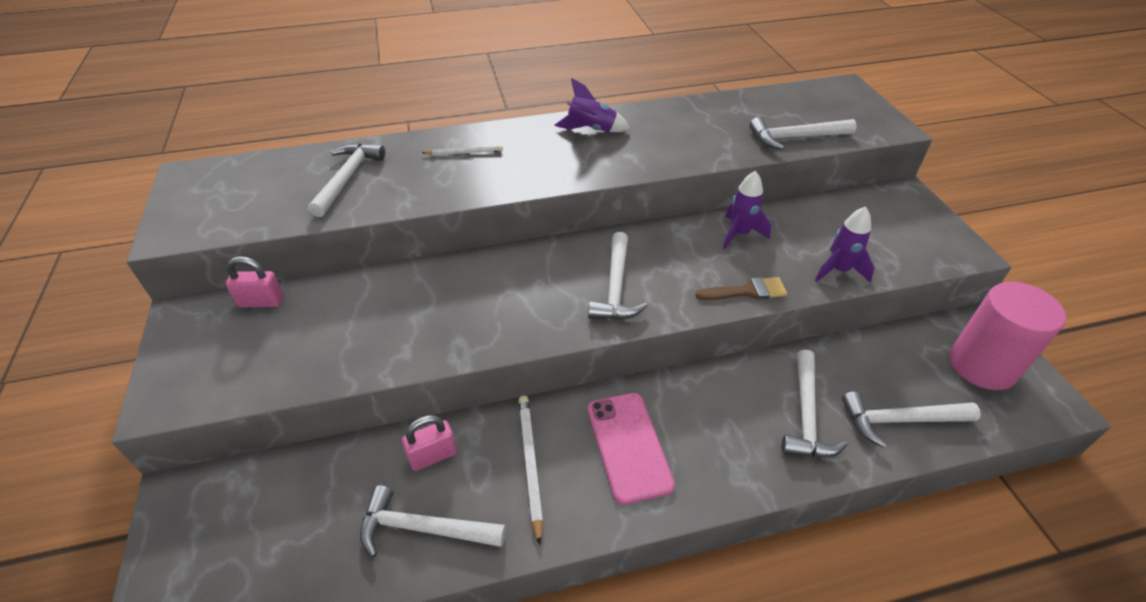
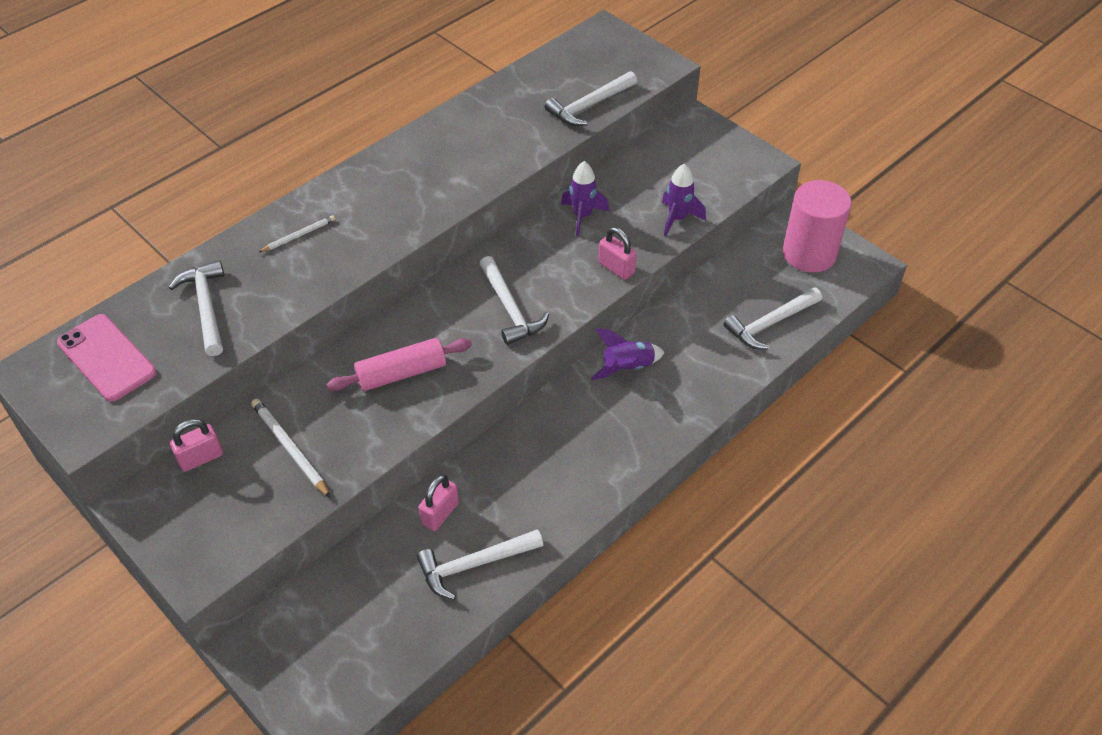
camera: 30 degrees left, 5 degrees up
white pencil [519,396,543,545] -> white pencil moved to [251,399,331,498]
purple rocket [554,78,630,132] -> purple rocket moved to [591,328,665,380]
pink phone [588,393,675,505] -> pink phone moved to [57,314,157,402]
brown brush [695,277,787,300] -> pink padlock [598,227,637,280]
white hammer [781,350,848,458] -> none
none -> pink rolling pin [327,338,472,391]

